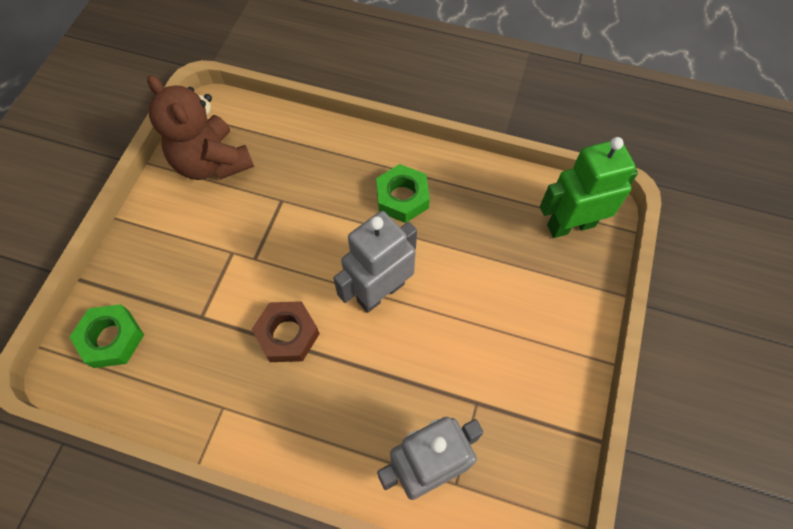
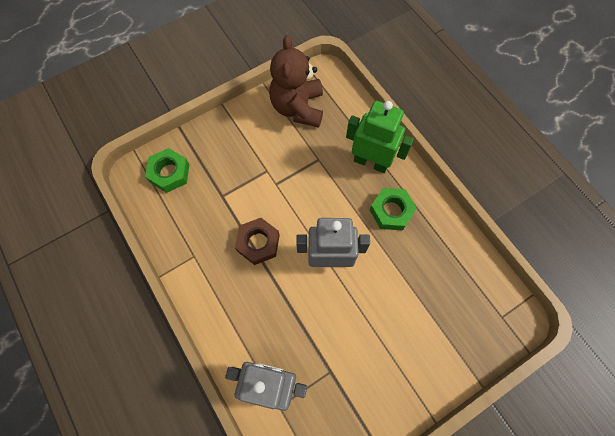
camera: 40 degrees right, 5 degrees up
green robot [540,137,638,238] -> green robot moved to [346,101,414,173]

